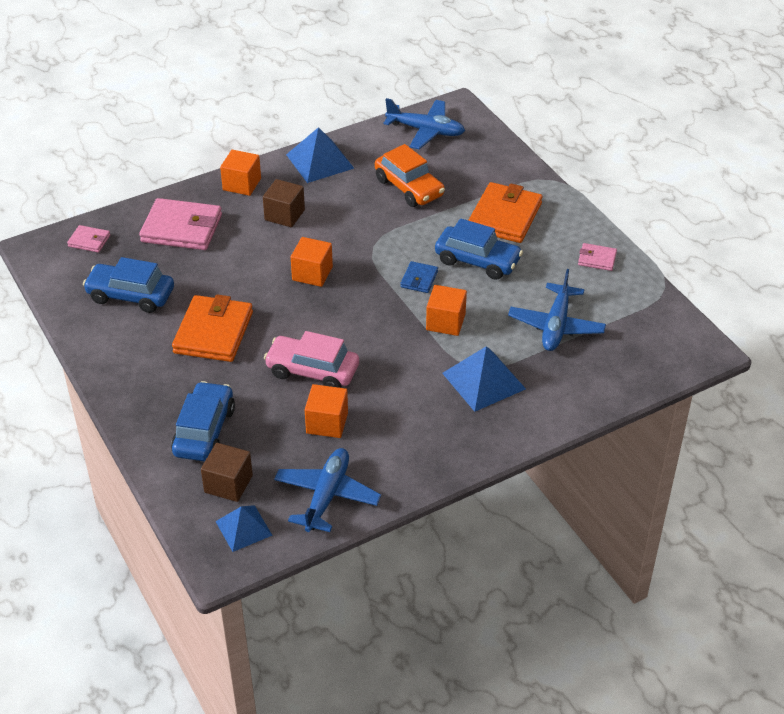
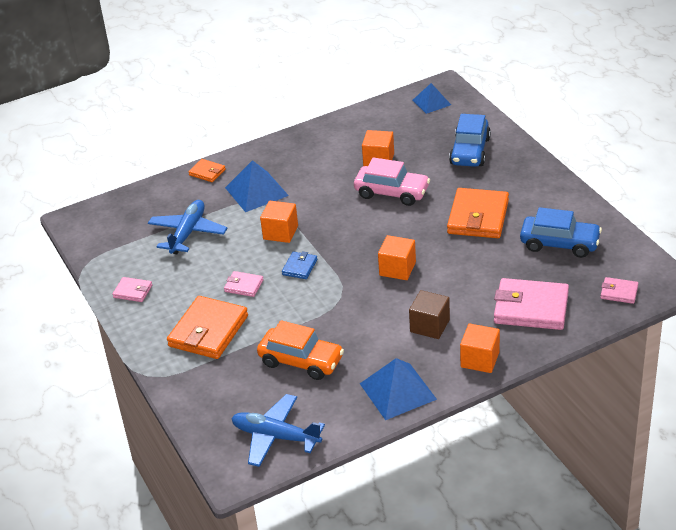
camera: 175 degrees left, 5 degrees down
brown cube [201,443,253,502] -> none
blue plane [274,448,381,532] -> none
orange car [375,144,445,207] -> orange car turned 150 degrees clockwise [257,320,344,380]
blue car [435,218,523,280] -> pink wallet [224,271,264,297]
none -> orange wallet [188,159,226,182]

